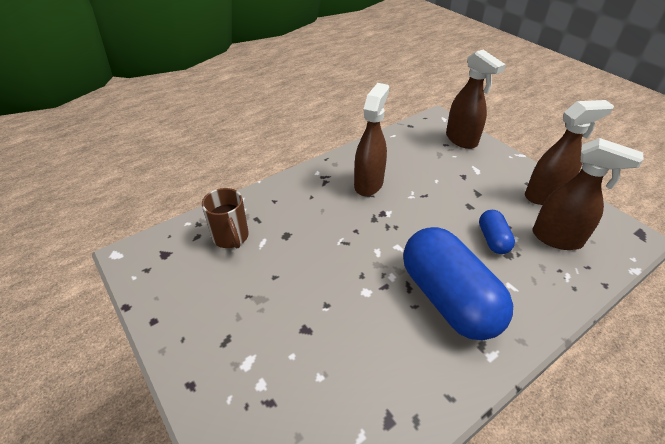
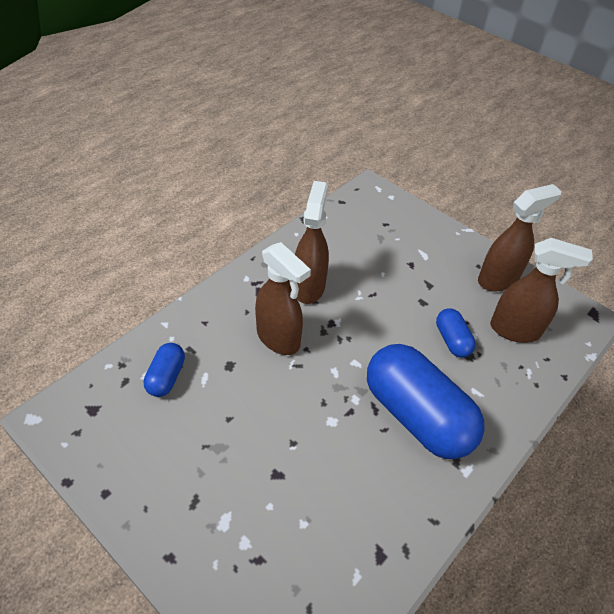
camera: 15 degrees left, 5 degrees up
brown mug [202,188,249,248] -> blue capsule [144,343,185,397]
brown spray bottle [446,50,506,149] -> brown spray bottle moved to [255,242,311,355]

